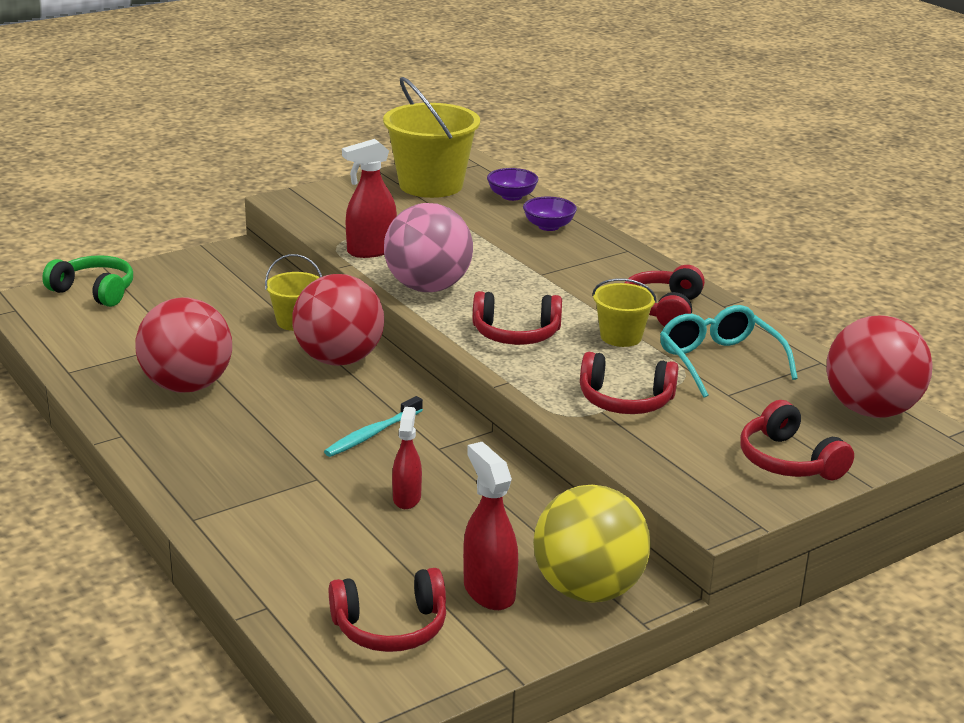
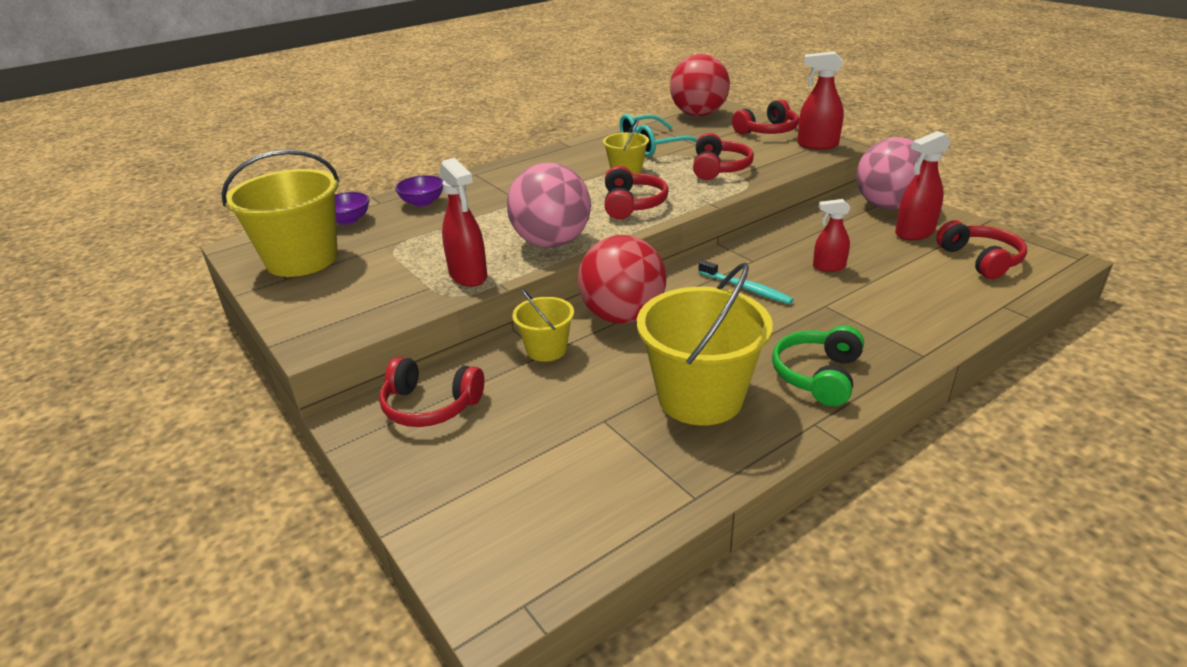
camera: 90 degrees left, 5 degrees up
green headphones [42,255,133,307] -> green headphones moved to [772,325,864,406]
red ball [135,298,232,393] -> yellow bucket [637,262,773,425]
yellow ball [533,485,651,603] -> pink ball [856,137,922,210]
red headphones [625,265,705,326] -> red headphones moved to [379,357,484,427]
none -> red spray bottle [797,51,844,150]

